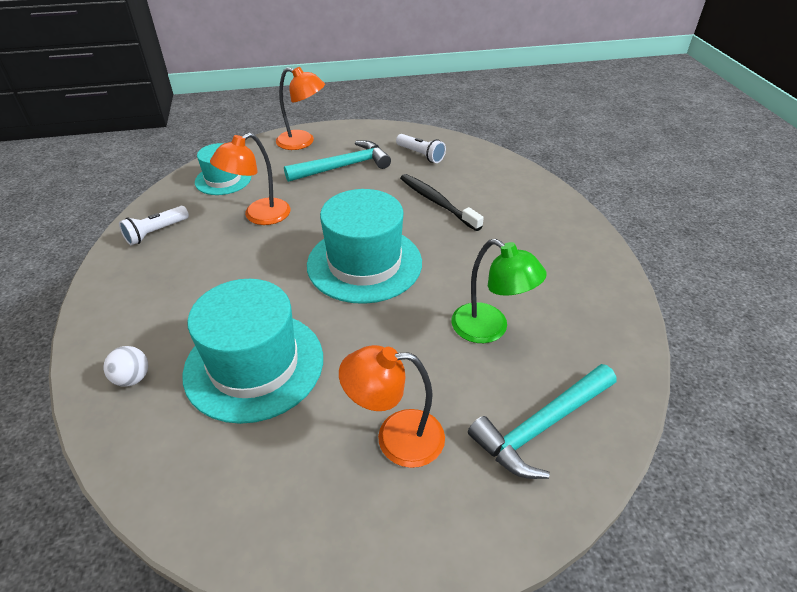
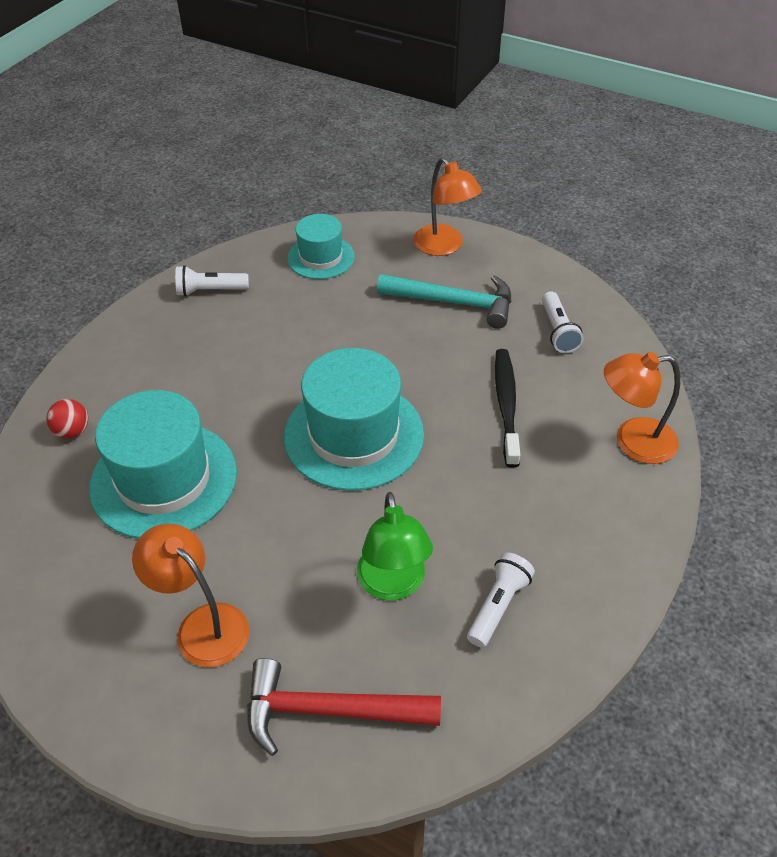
camera: 40 degrees right, 5 degrees up
white ball [103,346,148,387] -> red ball [47,399,88,439]
orange lamp [210,133,290,225] -> orange lamp moved to [604,352,680,464]
turquoise hammer [468,364,616,479] -> red hammer [247,658,441,756]
none -> white flashlight [467,552,535,648]

